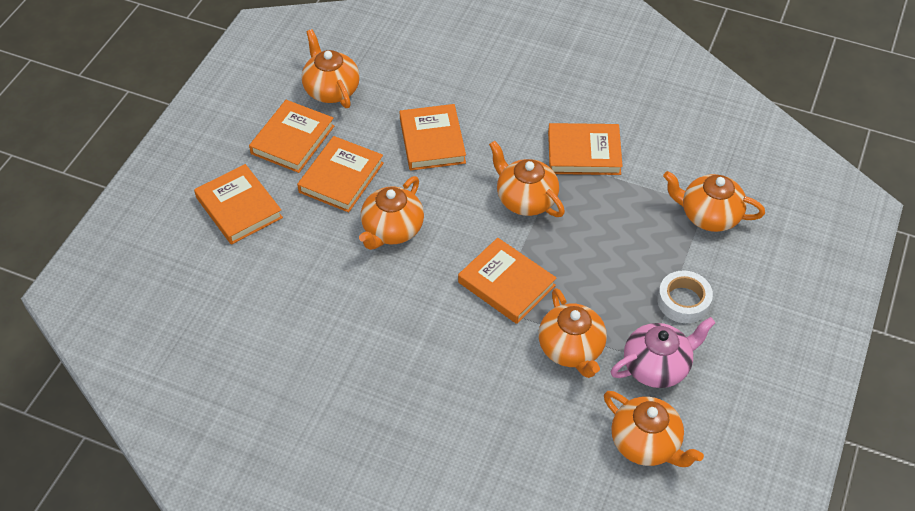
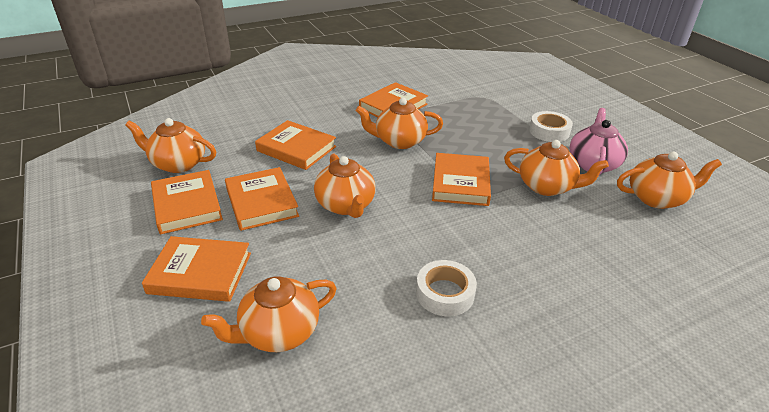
camera: 50 degrees left, 15 degrees down
orange book [458,238,556,324] -> orange book turned 75 degrees counterclockwise [432,153,491,206]
orange teapot [663,171,765,232] -> orange teapot moved to [201,276,337,352]
none -> white tape [416,260,477,316]

